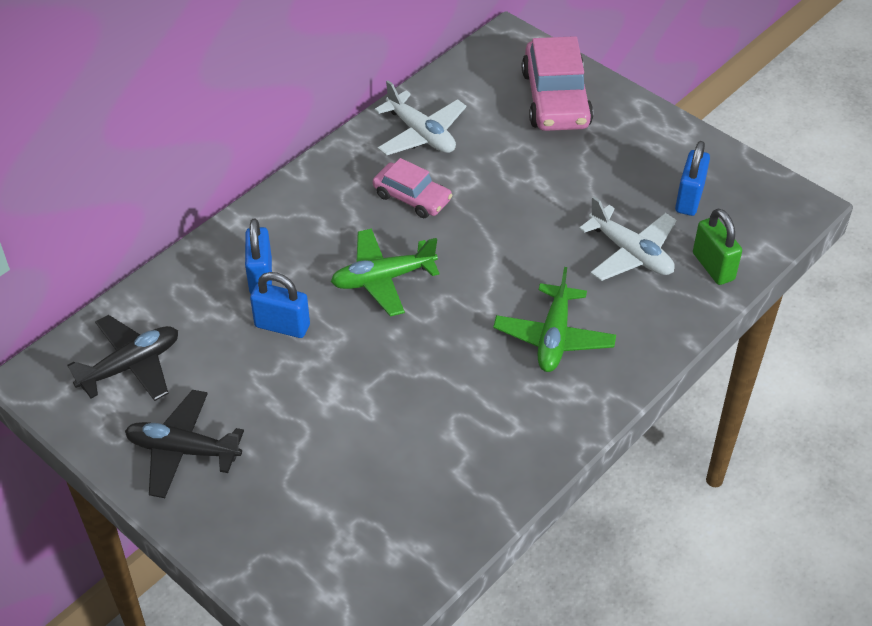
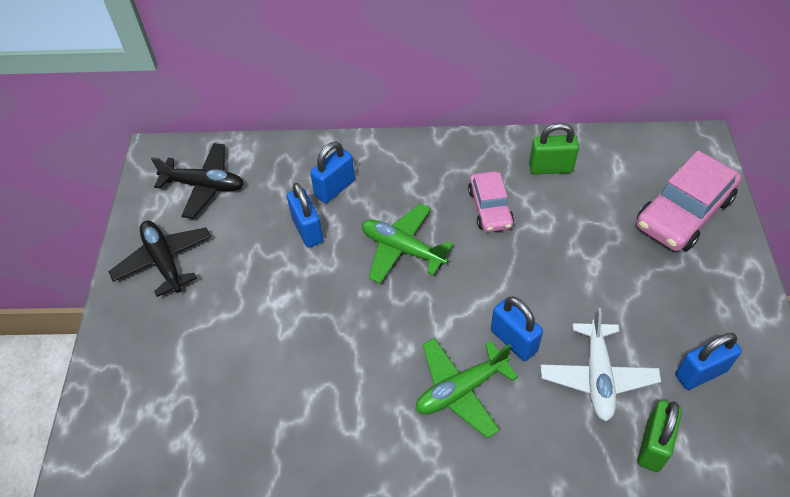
camera: 50 degrees right, 5 degrees up
white plane [374,80,466,156] -> green padlock [529,123,579,174]
none -> blue padlock [491,297,543,361]

